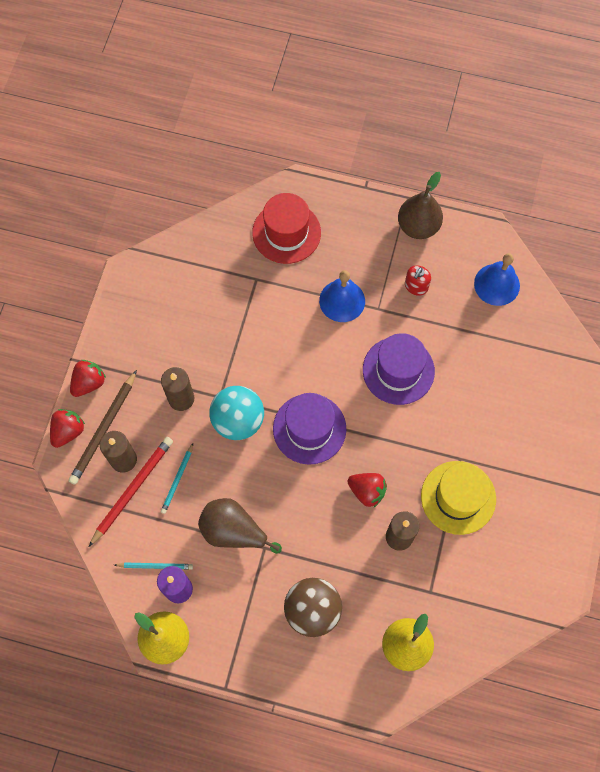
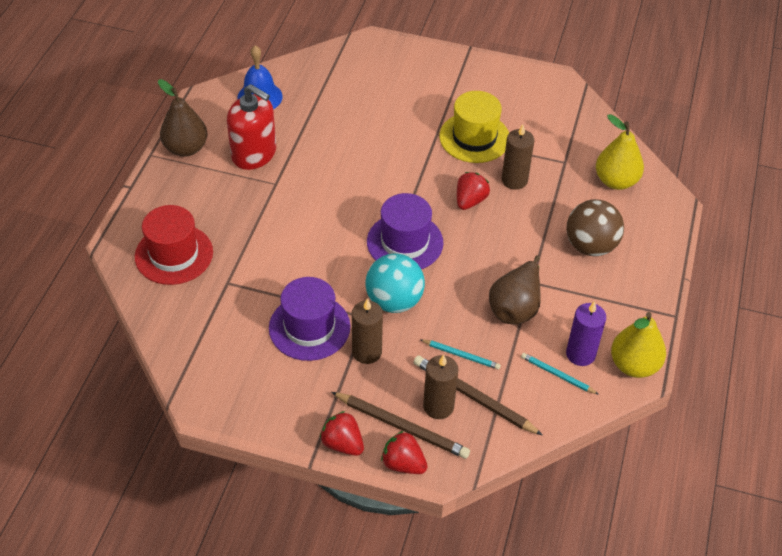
camera: 90 degrees left, 20 degrees down
red pencil [89,437,173,547] -> brown pencil [413,355,542,435]
turquoise pencil [115,562,193,570] -> turquoise pencil turned 60 degrees counterclockwise [521,353,599,395]
blue bell [319,270,365,322] -> none
purple hat [363,333,435,405] -> purple hat moved to [269,277,350,361]
red soap dispenser [405,265,431,296] -> red soap dispenser [227,84,276,170], size x2.02

